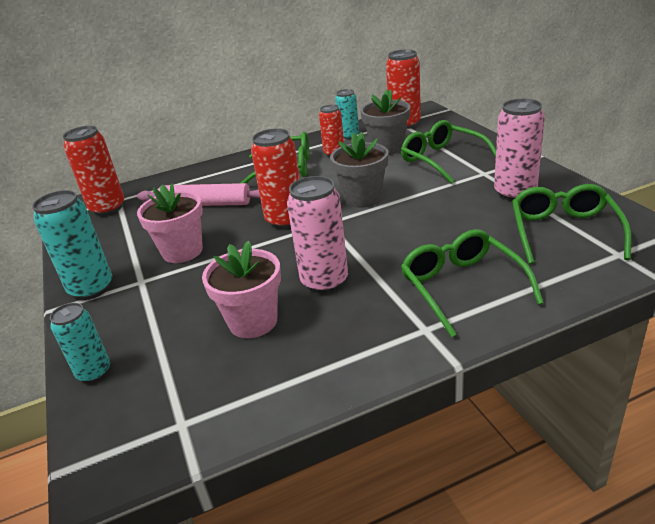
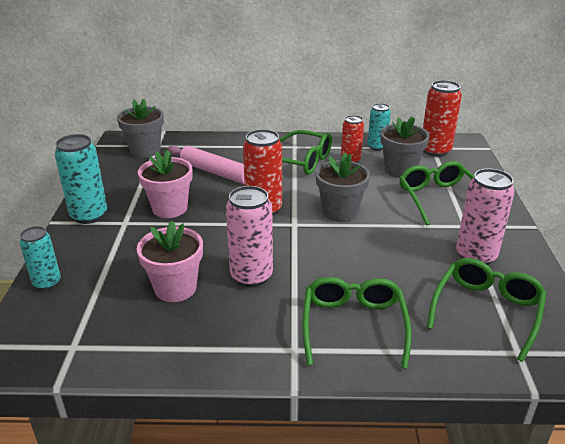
camera: 20 degrees right, 0 degrees up
red can [63,126,124,216] -> grey flower pot [117,99,164,158]

